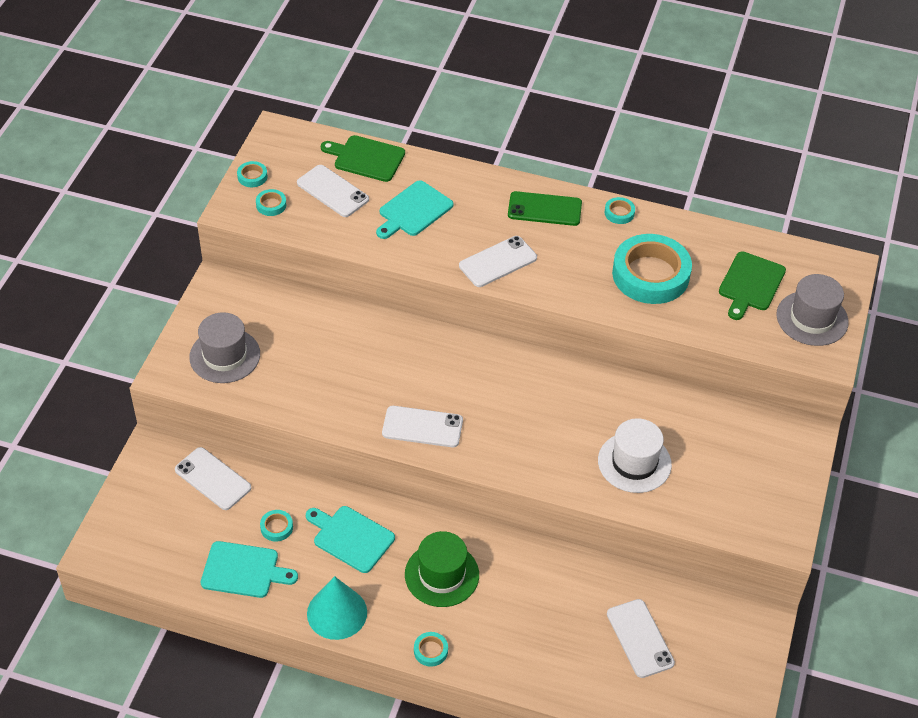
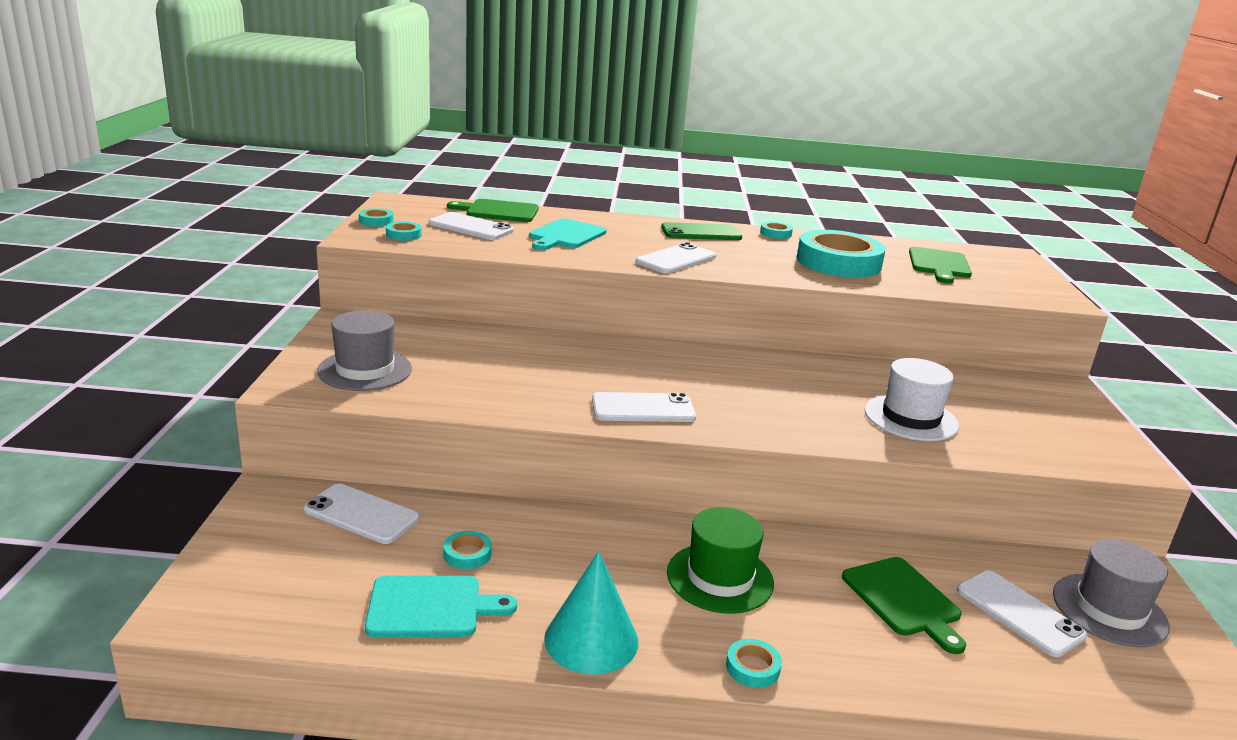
camera: 15 degrees left, 25 degrees down
turquoise cutting board [306,506,395,573] -> none
grey hat [776,274,849,346] -> grey hat moved to [1053,539,1170,647]
none -> green cutting board [842,557,966,654]

